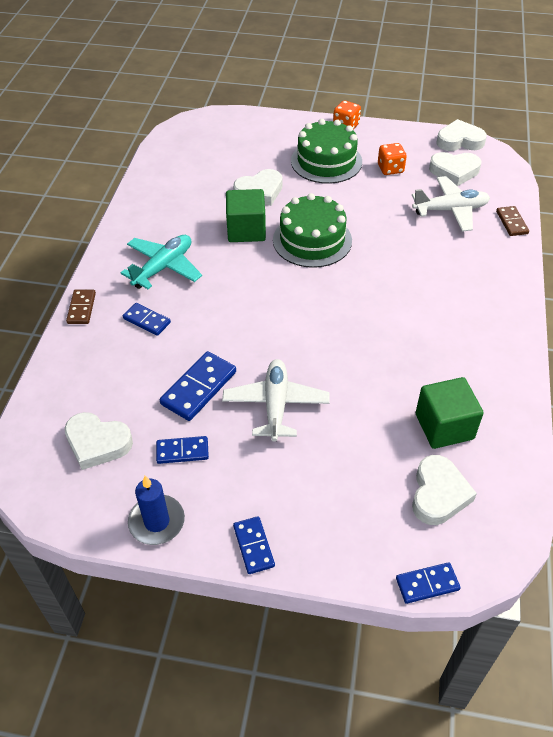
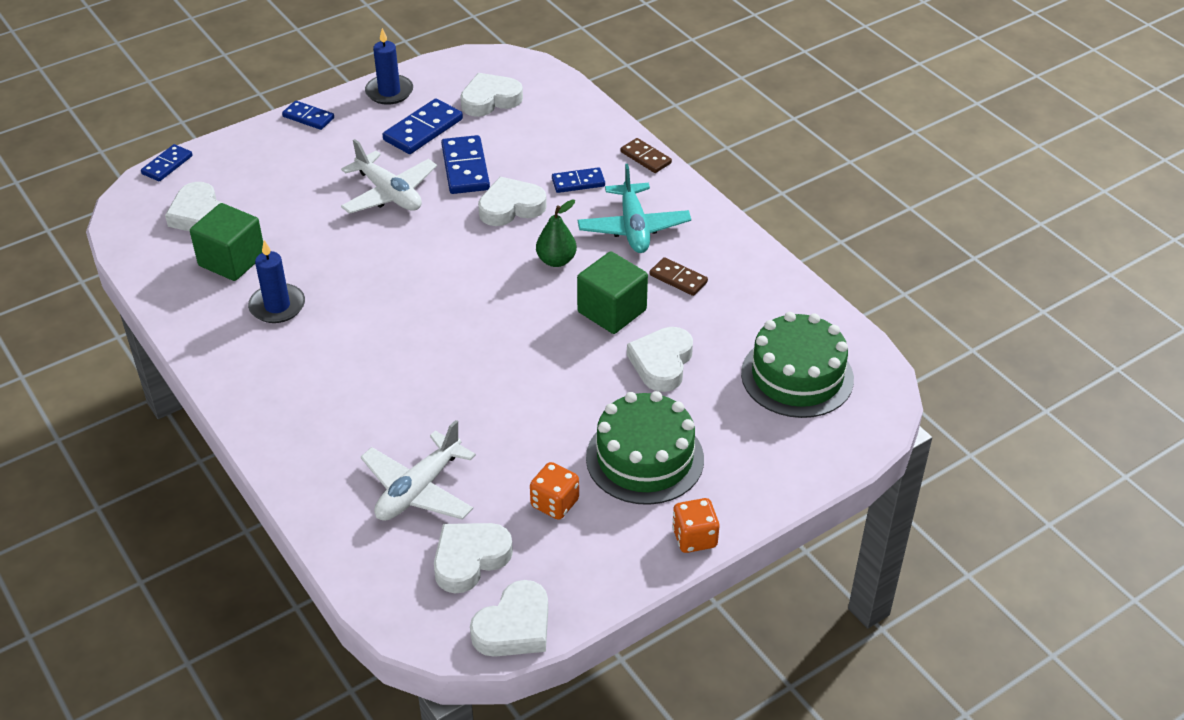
camera: 135 degrees right, 5 degrees down
blue domino [156,436,209,464] -> blue domino [383,99,463,154], size x1.61
green cake [273,193,352,268] -> green cake moved to [741,312,854,418]
brown domino [496,206,529,236] -> brown domino moved to [650,257,708,296]
none -> blue candle [248,240,305,323]
none -> white heart [478,177,547,226]
none -> green pear [536,200,577,267]

